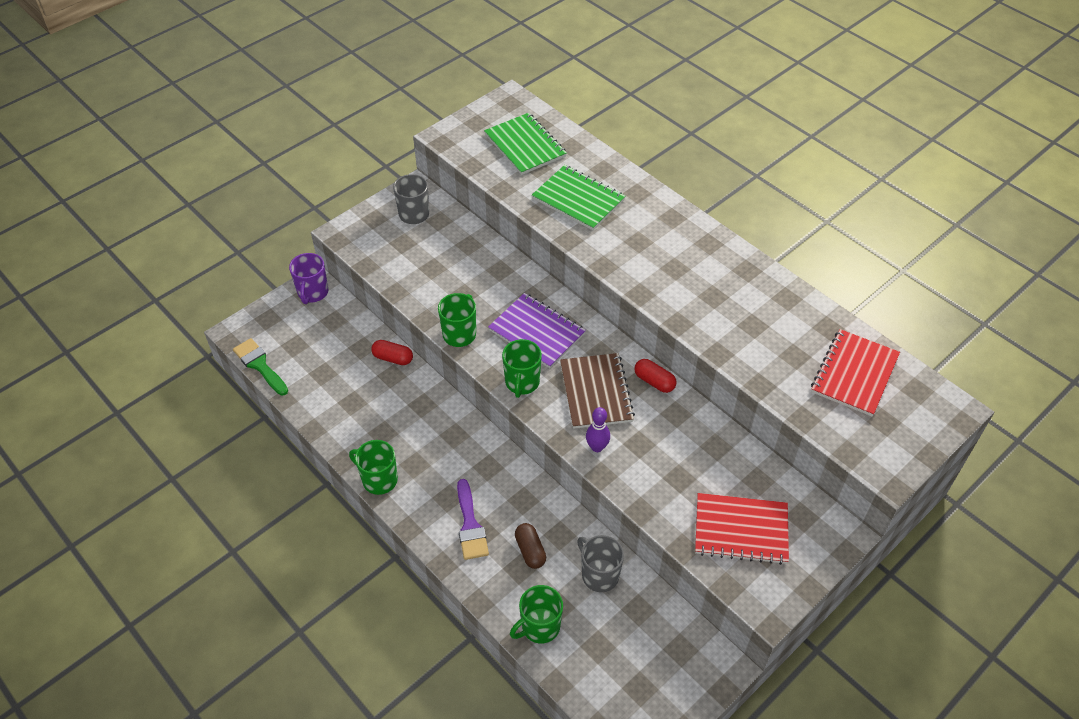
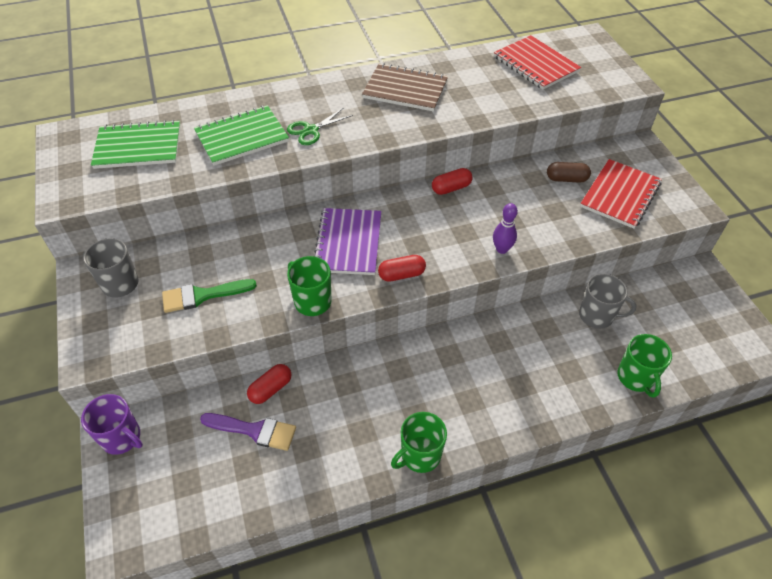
camera: 65 degrees left, 0 degrees up
green brush [233,338,288,395] -> green brush moved to [162,279,257,313]
purple brush [457,479,489,560] -> purple brush moved to [200,413,296,451]
purple notebook [488,293,586,368] -> purple notebook turned 60 degrees counterclockwise [314,208,381,275]
green mug [502,339,542,398] -> red capsule [378,255,426,282]
brown capsule [515,523,546,569] -> brown capsule moved to [547,162,591,183]
brown notebook [560,353,635,429] -> brown notebook moved to [362,63,448,112]
grey mug [577,535,624,592] -> grey mug turned 150 degrees counterclockwise [579,274,637,329]
none -> green scissors [287,108,353,145]

